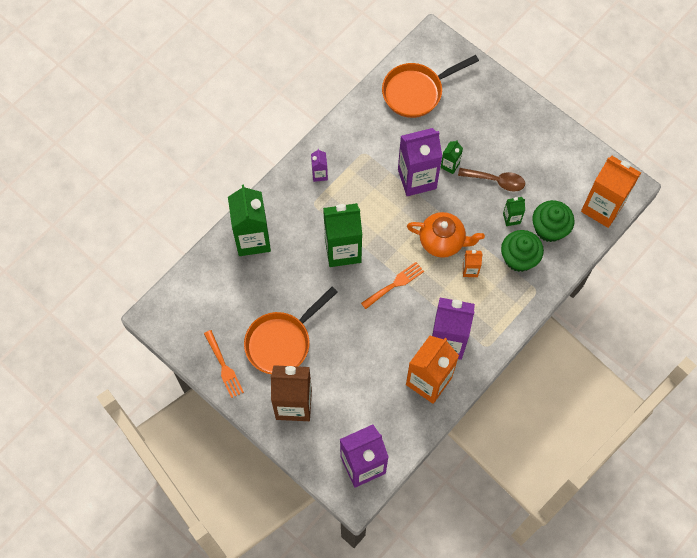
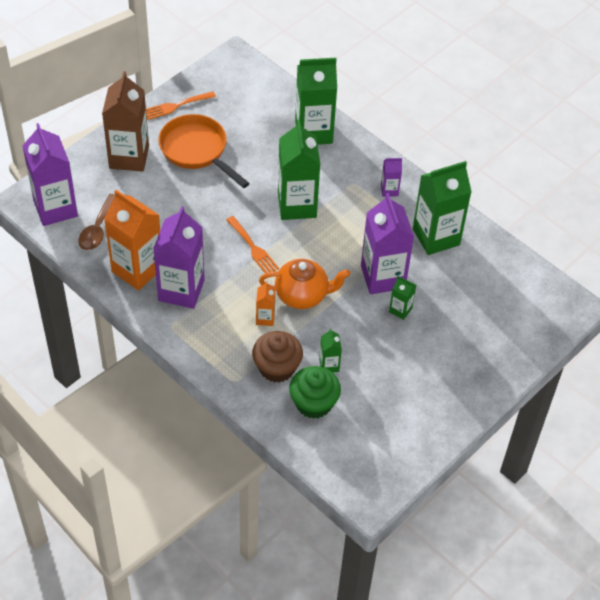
camera: 90 degrees right, 15 degrees down
orange pan [382,55,479,118] -> none
orange teapot [407,212,485,258] -> orange teapot turned 105 degrees counterclockwise [259,259,350,309]
brown spoon [458,168,525,192] -> brown spoon moved to [78,194,115,250]
green cupcake [501,230,544,272] -> brown cupcake [252,331,303,383]
orange carton [581,156,641,228] -> none
none -> green carton [413,161,472,255]

